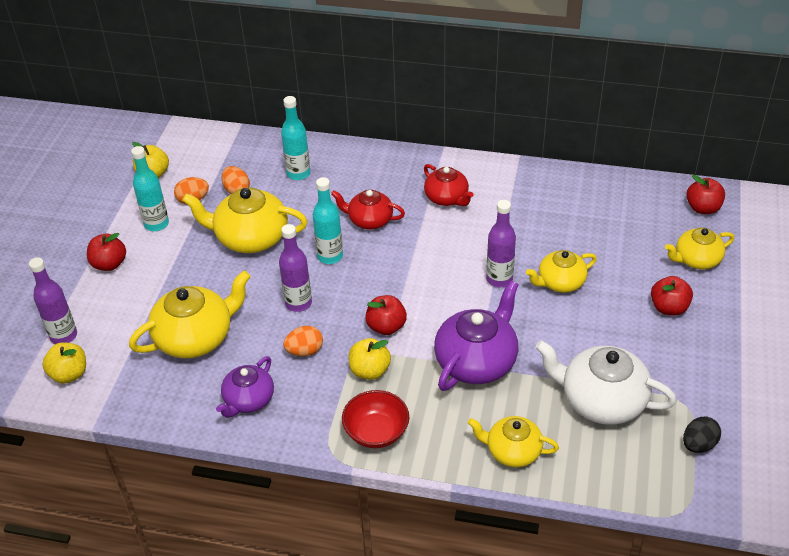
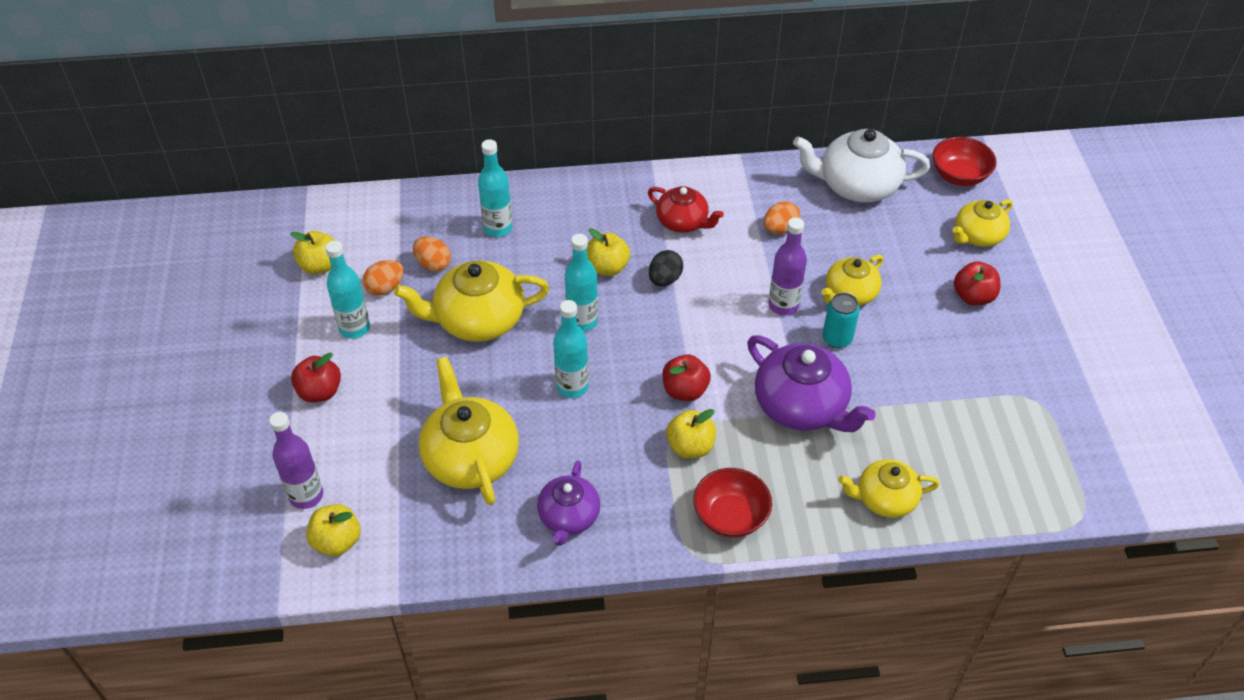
camera: 20 degrees left, 5 degrees up
yellow teapot [129,271,251,358] -> yellow teapot turned 60 degrees counterclockwise [419,357,519,505]
purple bottle [279,224,312,312] -> turquoise bottle [553,300,589,398]
orange egg [283,326,323,356] -> orange egg moved to [763,201,800,234]
red teapot [331,190,405,230] -> yellow apple [587,228,630,276]
purple teapot [434,281,519,391] -> purple teapot turned 120 degrees clockwise [747,335,876,432]
white teapot [535,340,677,425] -> white teapot moved to [793,129,930,202]
black egg [683,417,721,453] -> black egg moved to [649,250,683,286]
red apple [686,175,725,214] -> red bowl [932,137,997,186]
none -> turquoise can [822,293,860,348]

